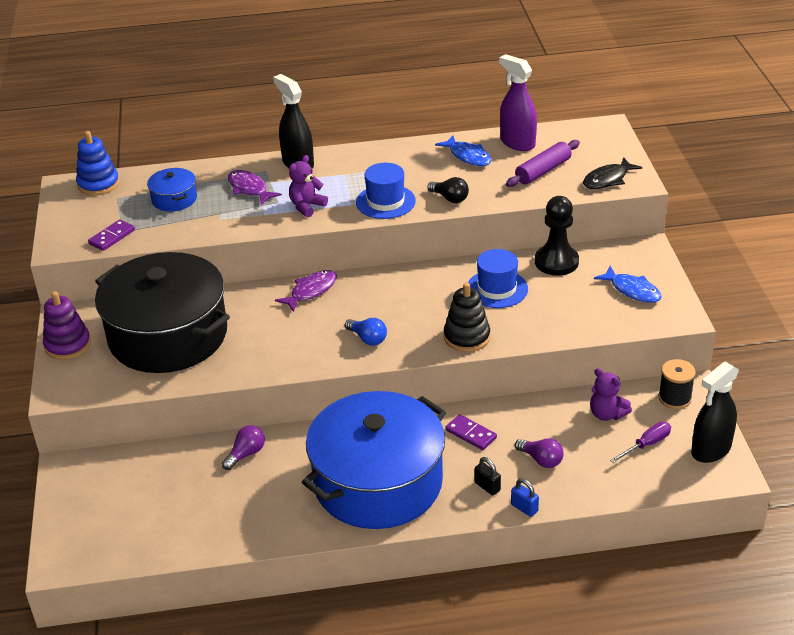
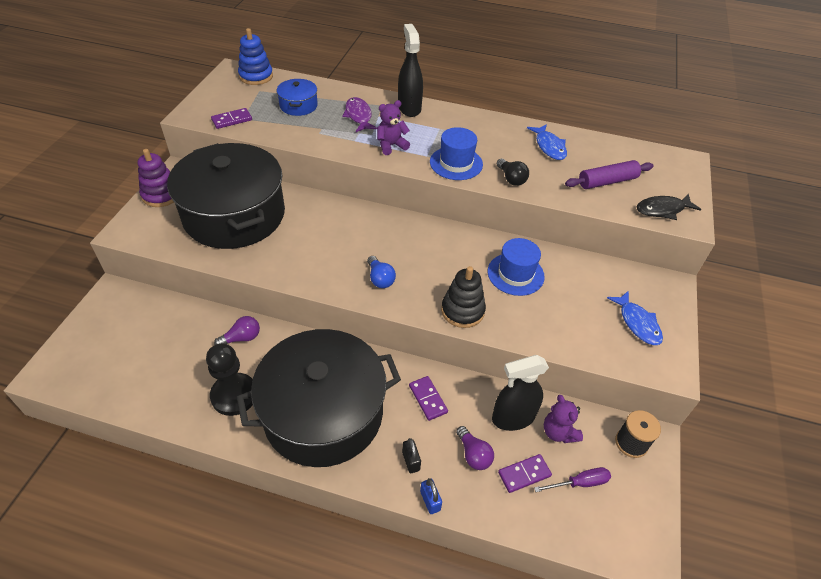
camera: 20 degrees right, 10 degrees up
purple fish [275,270,337,312] -> none
blue pot [302,391,446,529] -> black pot [236,329,401,467]
purple spray bottle [499,54,537,151] -> none
black pawn [535,196,579,276] -> black pawn moved to [206,343,253,416]
black spray bottle [691,362,739,463] -> black spray bottle moved to [492,355,549,431]
none -> purple domino [498,454,552,493]

